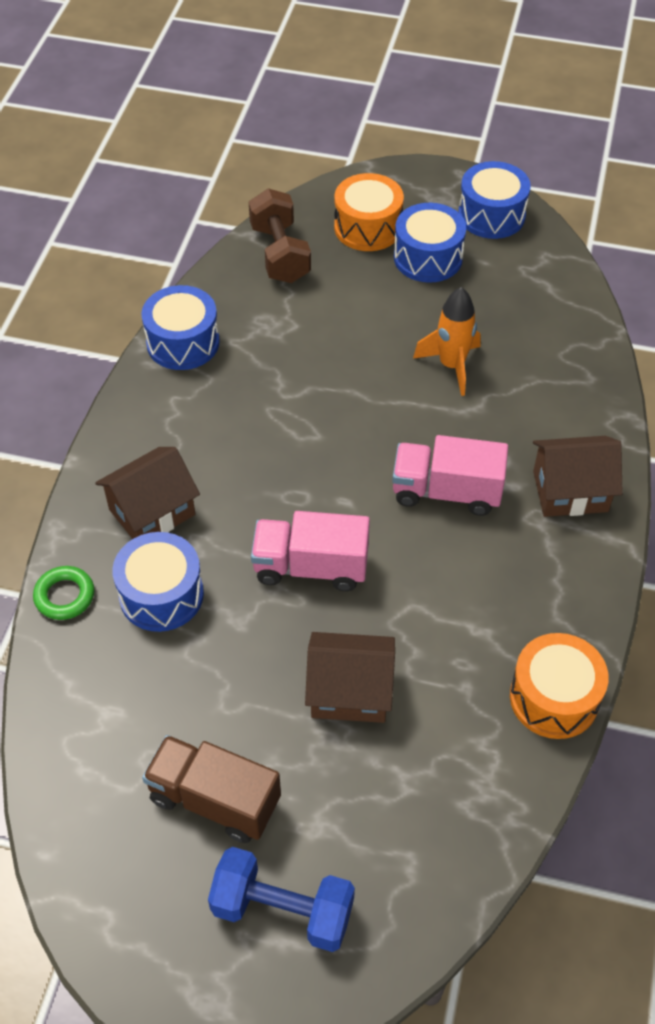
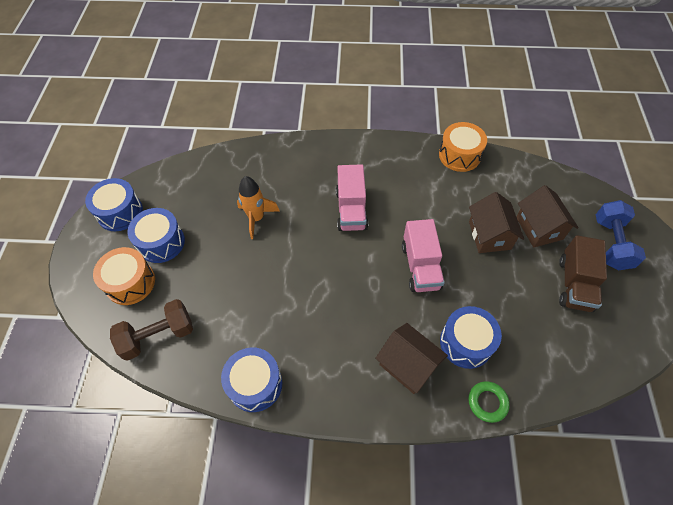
camera: 100 degrees left, 5 degrees up
brown house [533,436,623,517] -> brown house moved to [516,185,579,247]

